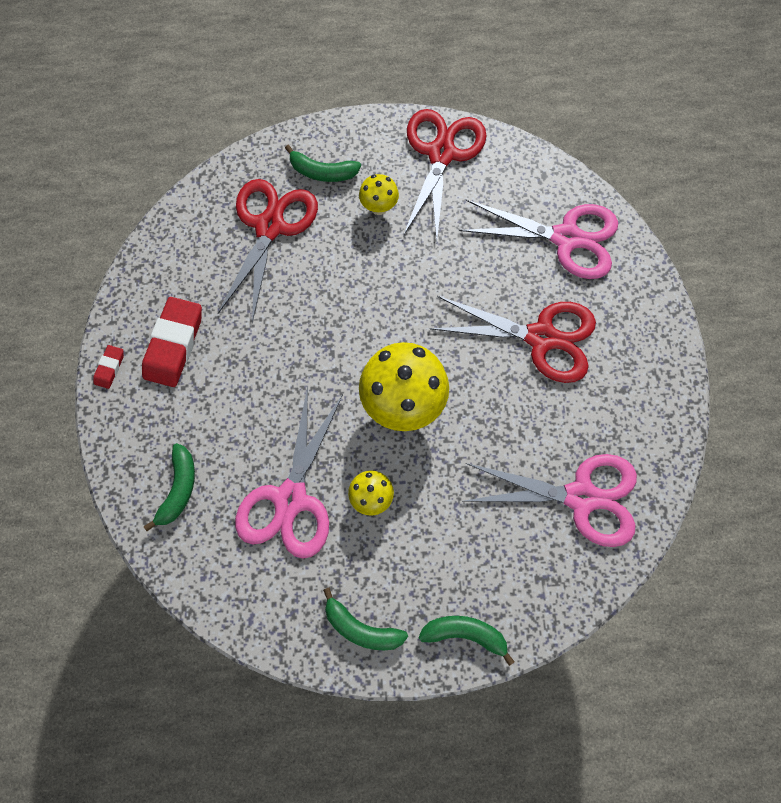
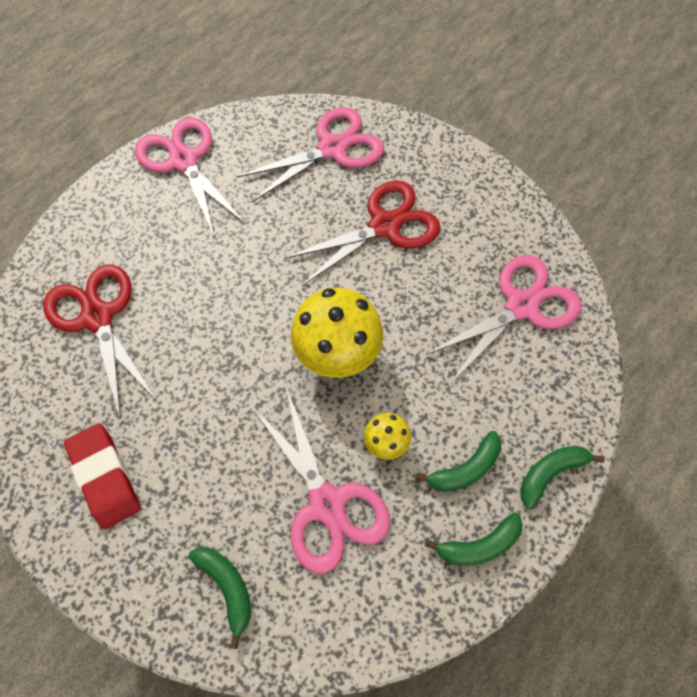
camera: 45 degrees left, 5 degrees down
red eraser [93,345,124,389] -> none
green banana [285,145,361,182] -> green banana moved to [416,431,501,492]
yellow mushroom [359,174,399,215] -> none
red scissors [403,109,487,241] -> pink scissors [135,117,246,238]

